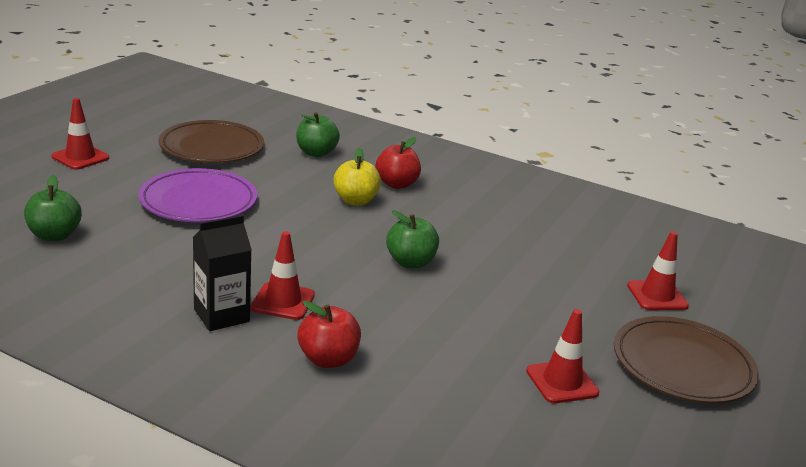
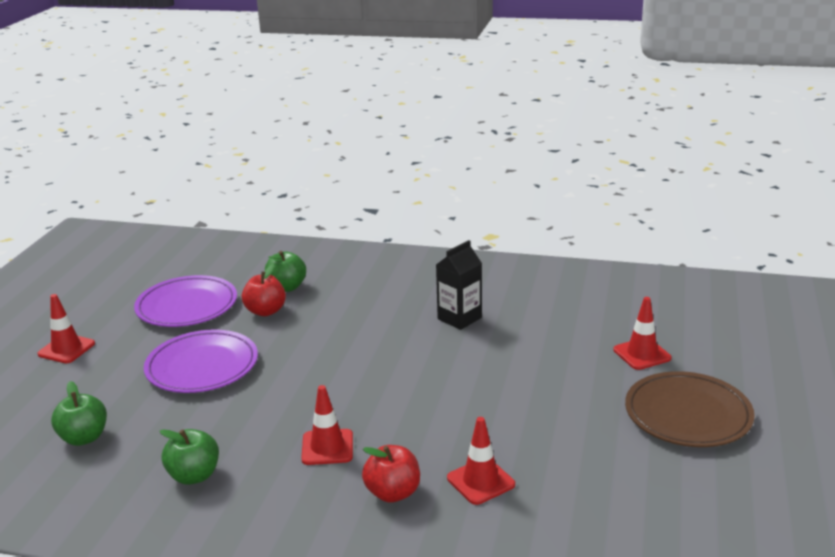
camera: 10 degrees left, 0 degrees up
brown plate [158,120,264,163] -> purple plate [134,275,237,327]
black carton [193,215,252,331] -> black carton moved to [436,240,482,330]
yellow apple [333,148,381,206] -> none
red apple [376,137,421,189] -> red apple moved to [242,264,286,316]
green apple [386,210,439,268] -> green apple moved to [159,429,219,485]
red traffic cone [526,309,600,403] -> red traffic cone moved to [447,417,515,505]

